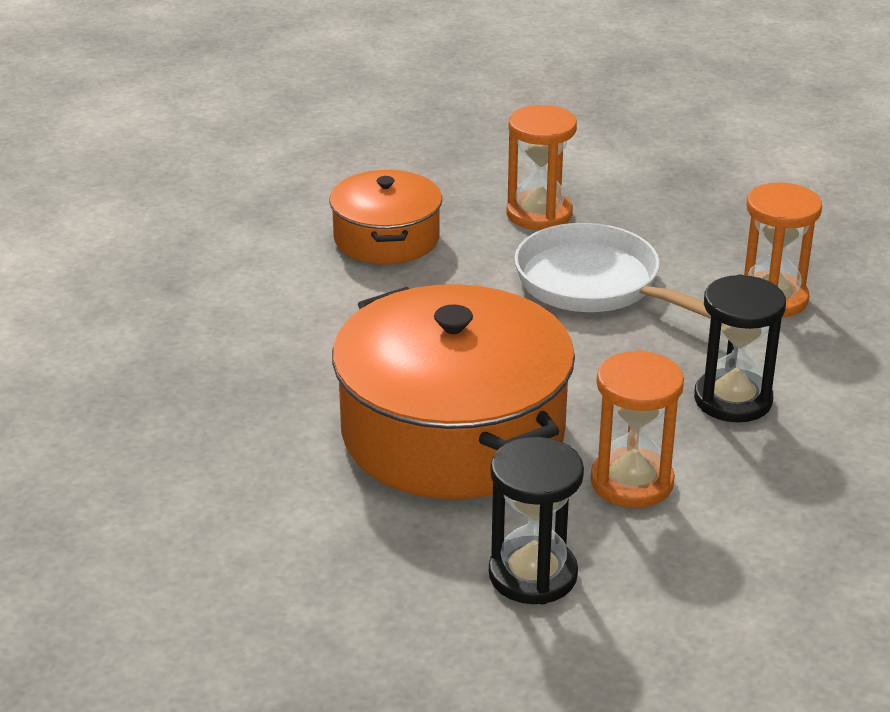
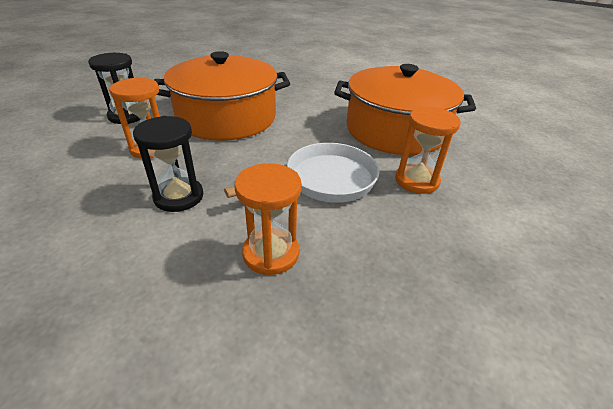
camera: 105 degrees right, 5 degrees up
orange pot [329,170,442,264] -> orange pot [334,64,476,155], size x1.79

